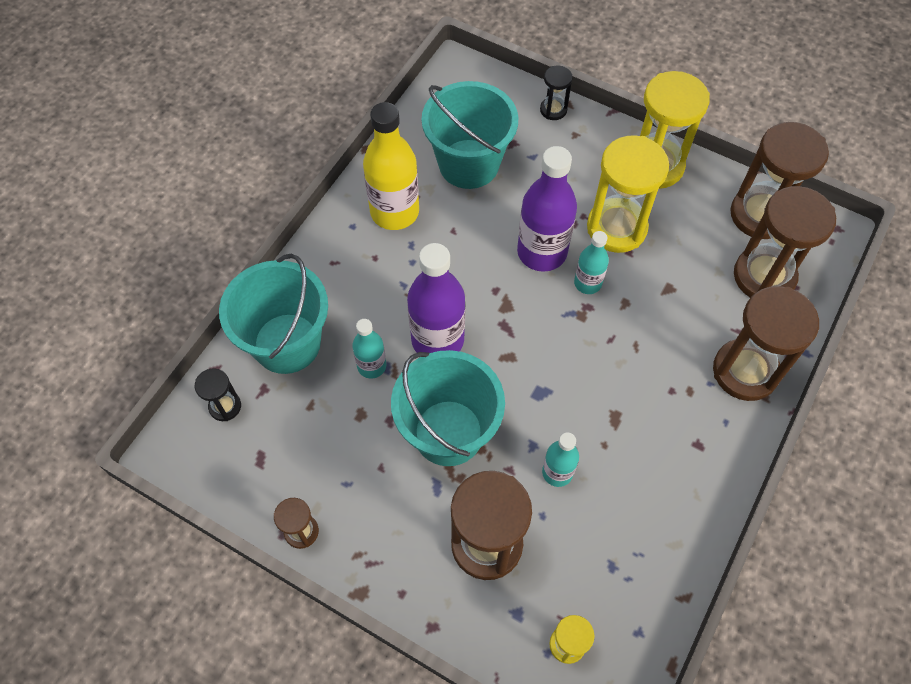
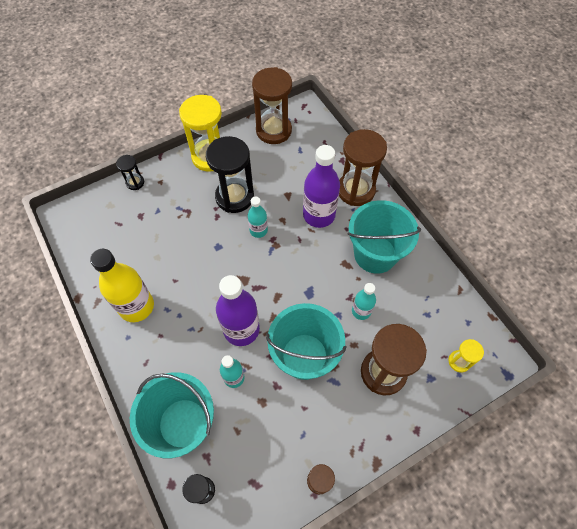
camera: 60 degrees left, 0 degrees up
turquoise bucket [422,81,518,189] -> turquoise bucket moved to [348,200,421,274]
purple bottle [517,146,577,272] -> purple bottle moved to [303,145,340,228]
yellow hourglass [587,135,669,253] -> black hourglass [206,136,254,213]
brown hourglass [734,186,836,298] -> none

